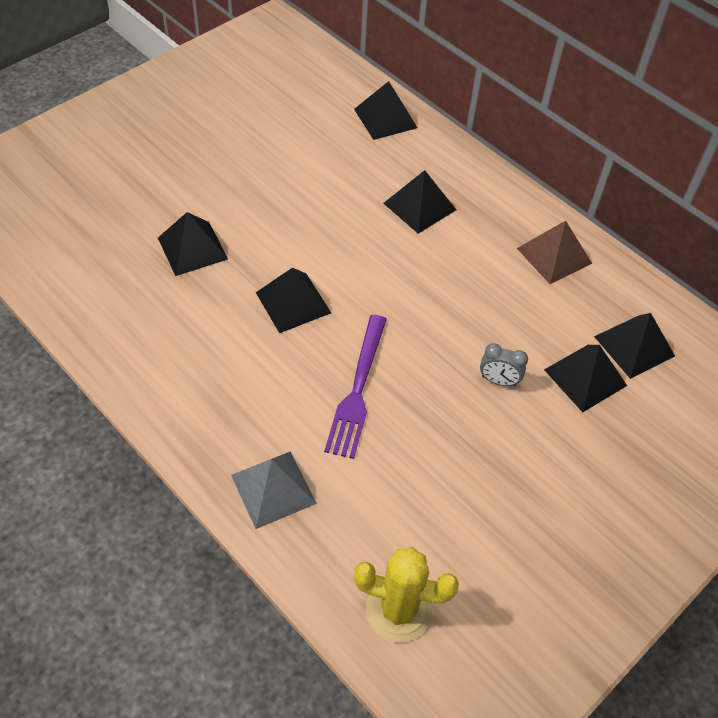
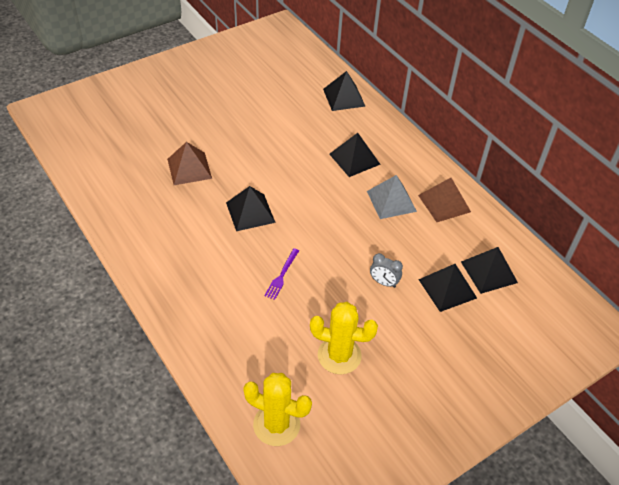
camera: 10 degrees right, 5 degrees down
black pyramid [158,212,228,276] -> brown pyramid [167,142,212,185]
grey pyramid [231,451,317,529] -> grey pyramid moved to [367,175,417,219]
purple fork [324,315,387,459] -> purple fork [264,248,299,300], size x0.55
none -> yellow cactus [310,302,378,374]

